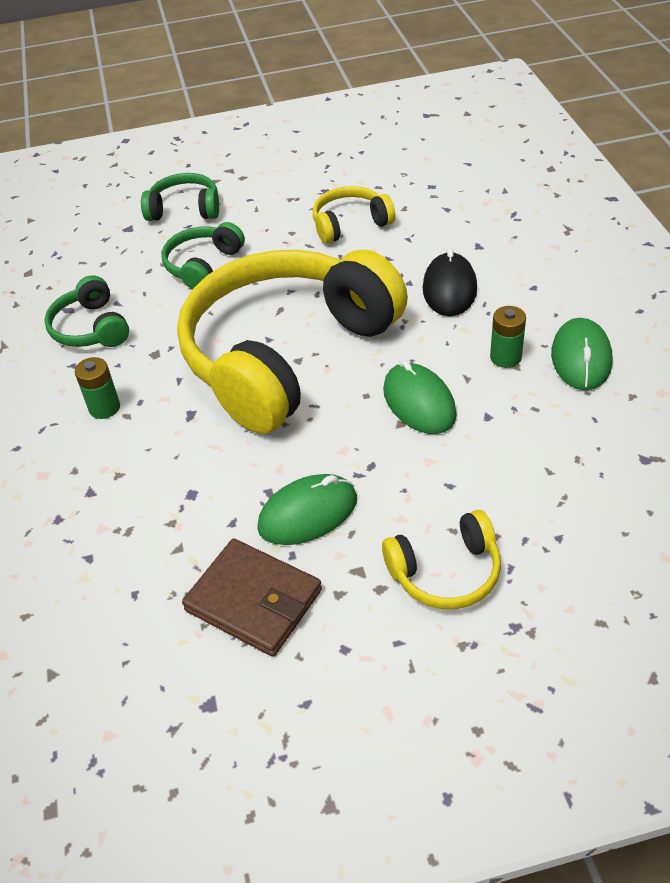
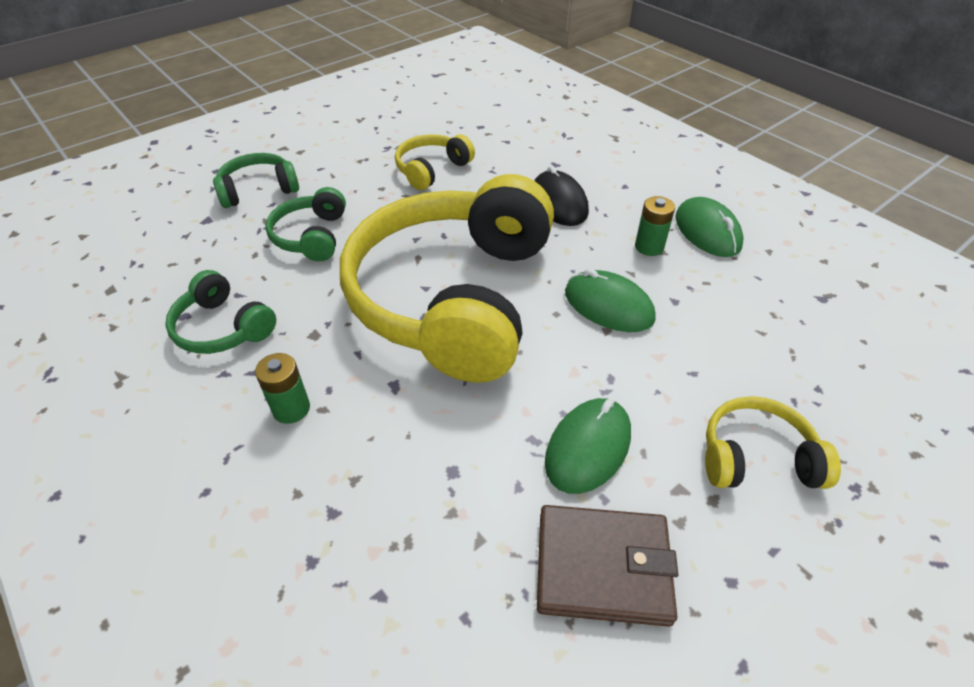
camera: 30 degrees left, 0 degrees up
yellow headphones [382,510,501,609] -> yellow headphones turned 135 degrees counterclockwise [705,396,841,489]

